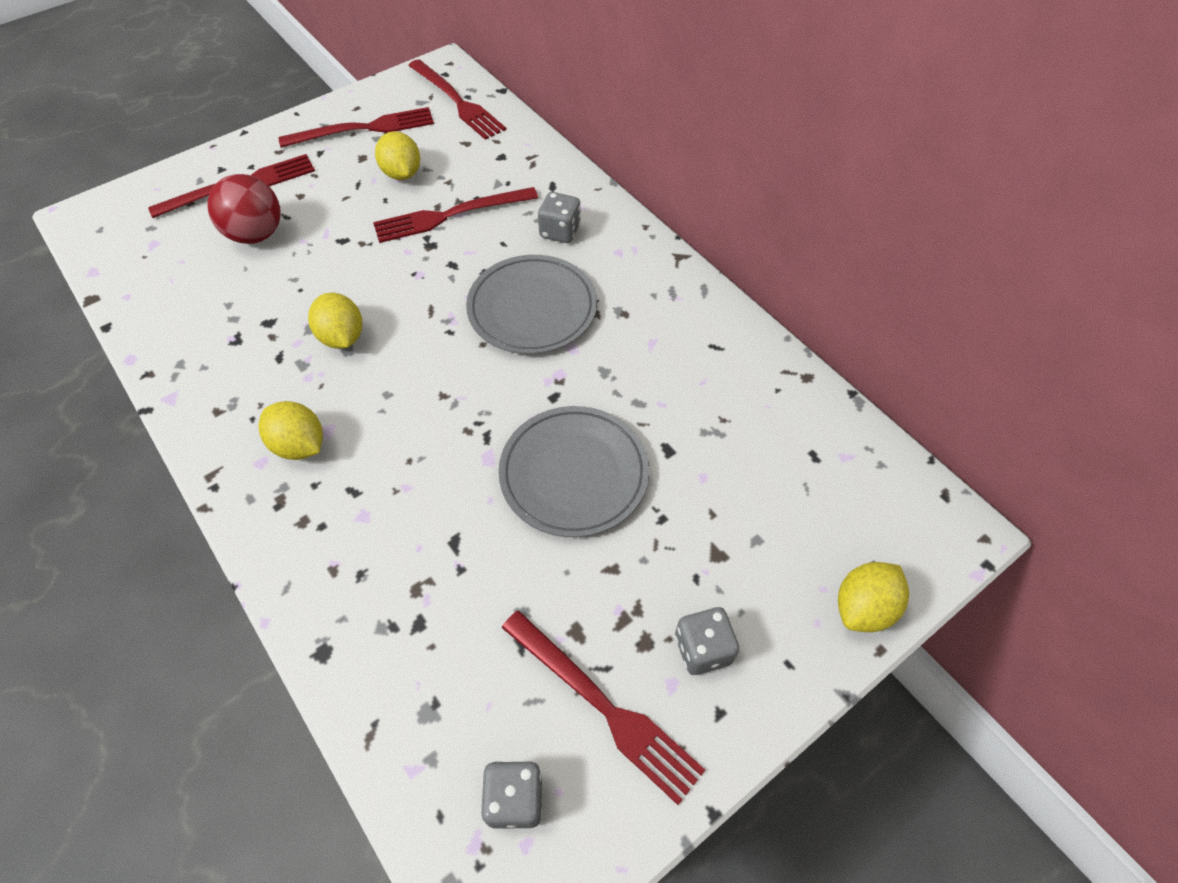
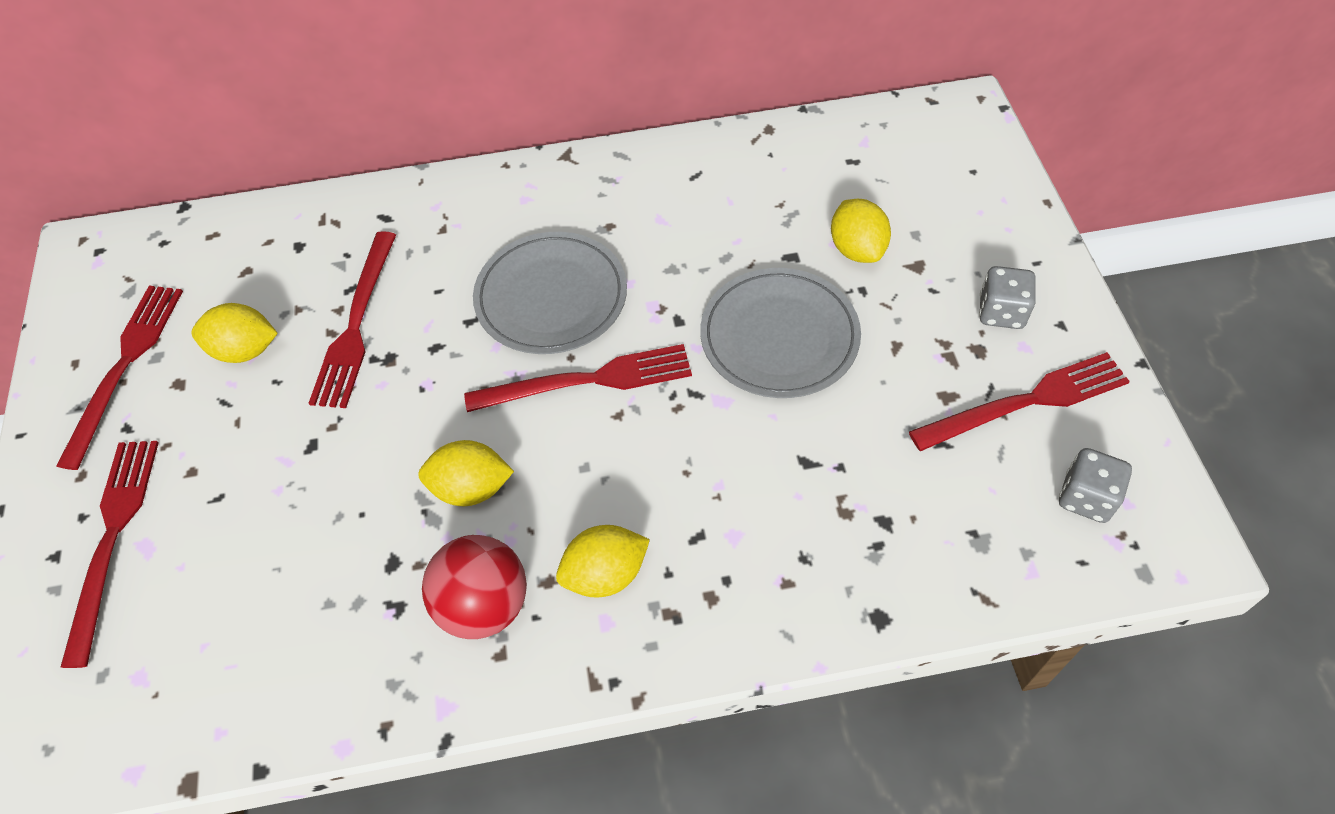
camera: 60 degrees left, 0 degrees up
red ball [207,174,281,244] -> red ball moved to [422,535,527,639]
red fork [408,59,506,140] -> red fork moved to [464,344,692,412]
grey dice [538,192,581,243] -> none
yellow lemon [838,562,909,632] -> yellow lemon moved to [831,199,891,263]

